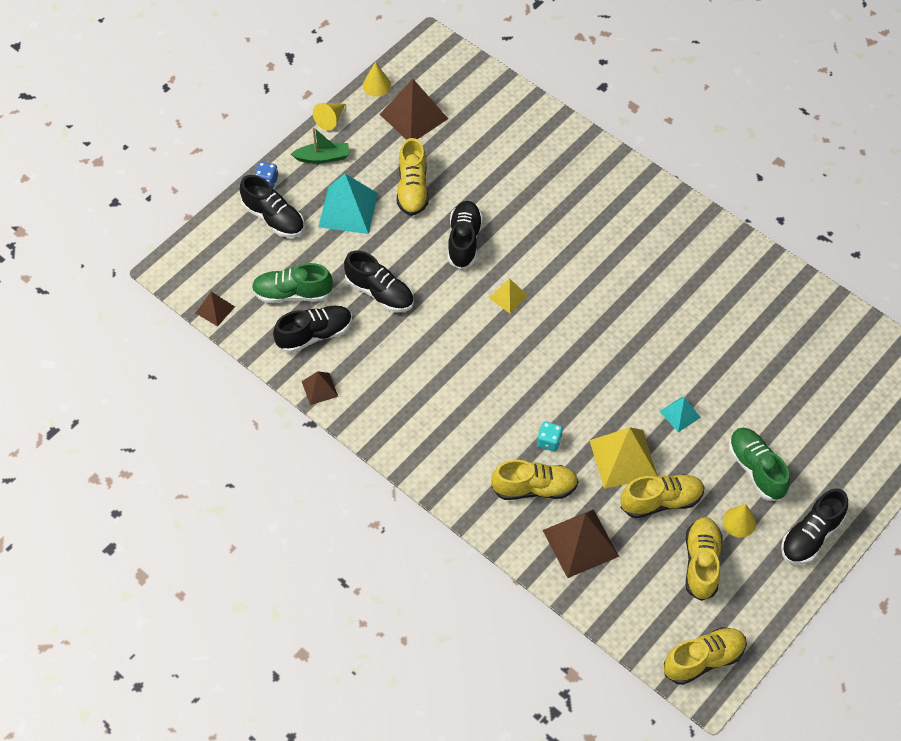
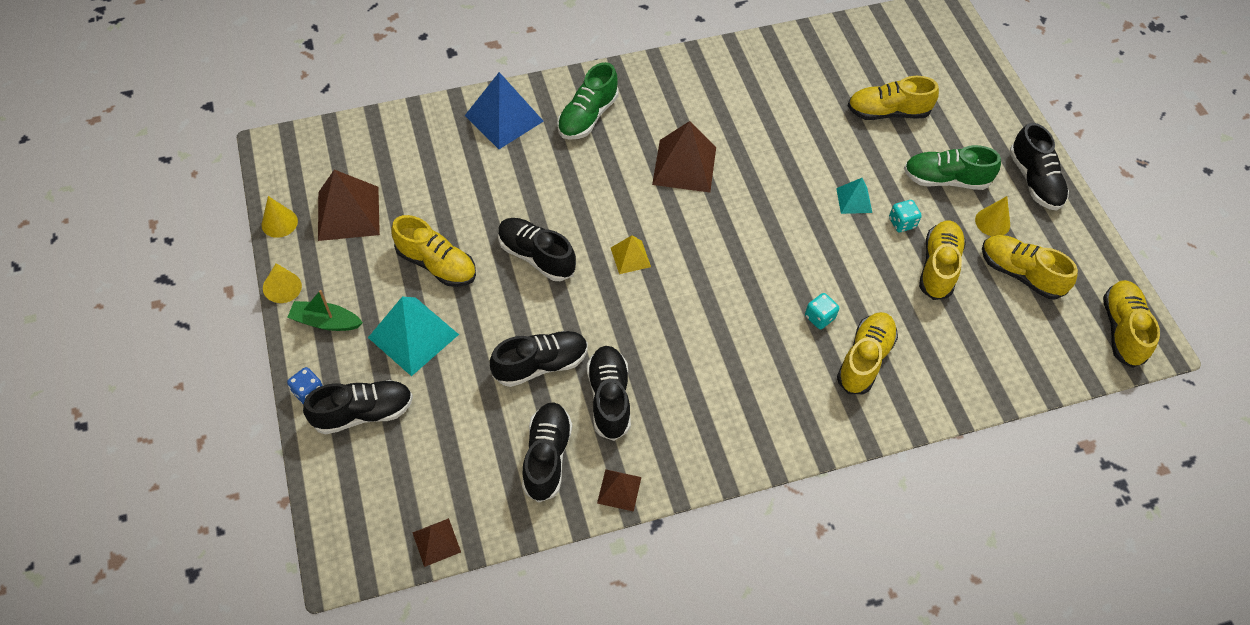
camera: 60 degrees left, 0 degrees up
green shoe [252,263,333,303] -> green shoe moved to [557,62,618,140]
green boat [291,127,349,164] -> green boat turned 105 degrees counterclockwise [287,290,363,331]
brown pyramid [543,509,619,578] -> brown pyramid moved to [652,121,716,193]
yellow pyramid [589,427,657,489] -> none
none -> blue pyramid [465,72,544,149]
none -> black shoe [587,346,631,441]
none -> yellow shoe [847,76,939,120]
none -> turquoise dice [889,200,922,232]

